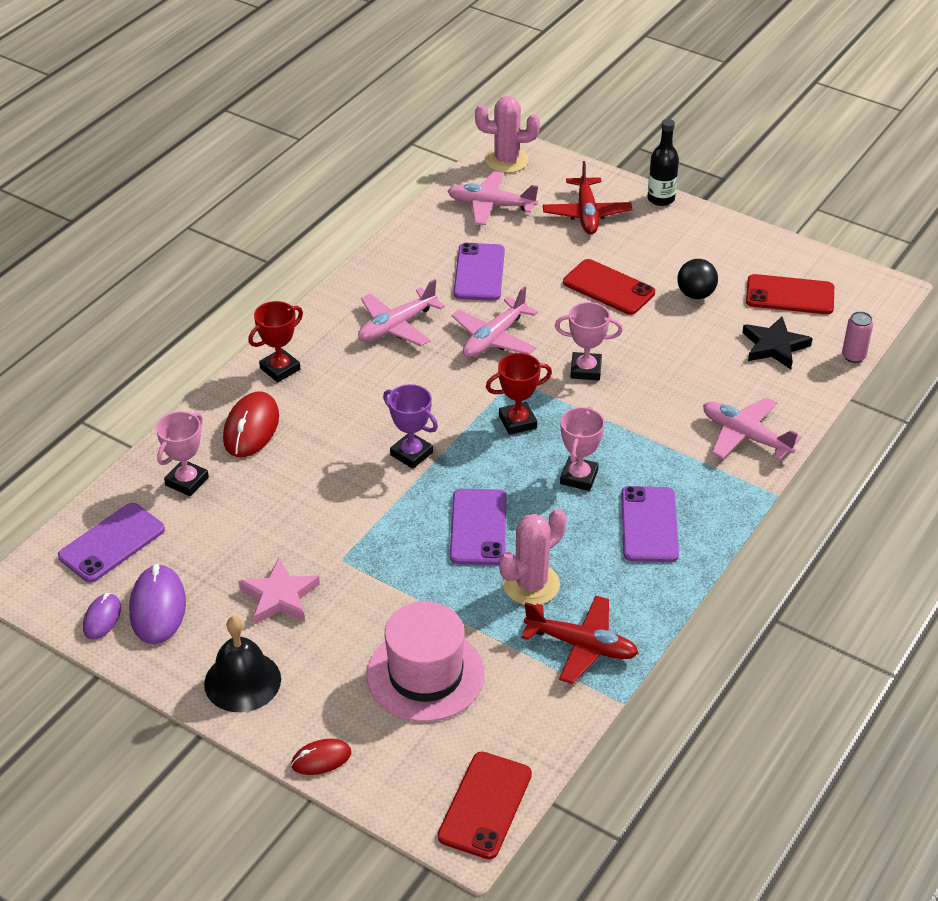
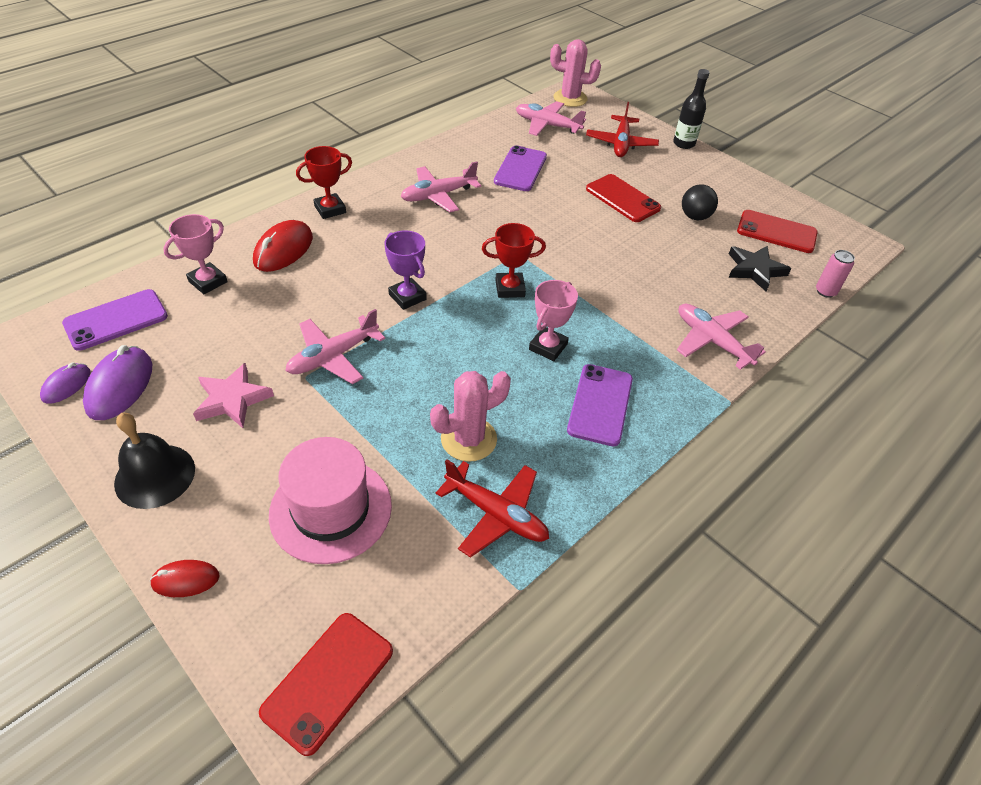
camera: 10 degrees right, 5 degrees up
purple phone [450,489,507,565] -> none
pink plane [452,286,538,357] -> pink plane moved to [286,309,385,384]
pink trophy [555,302,623,380] -> none

